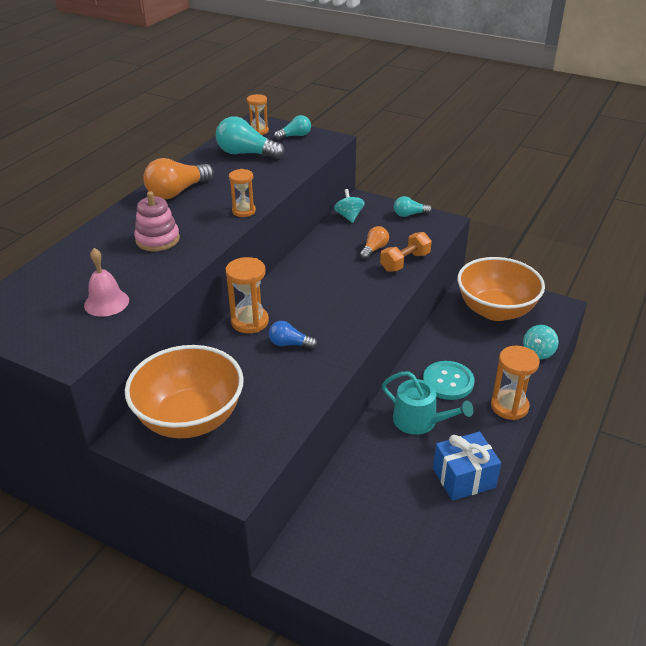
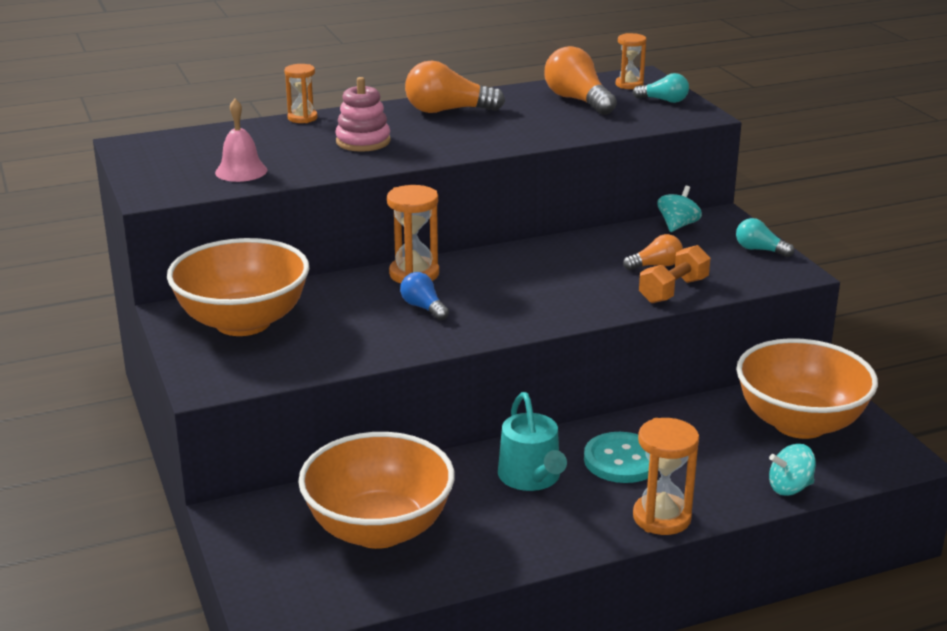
camera: 40 degrees right, 10 degrees down
turquoise light bulb [216,116,284,159] -> orange light bulb [544,46,617,115]
orange hourglass [229,169,256,217] -> orange hourglass moved to [284,64,318,123]
orange dumbbell [380,232,432,272] -> orange dumbbell turned 45 degrees counterclockwise [639,245,710,303]
blue gift [433,432,501,501] -> none
none -> orange bowl [298,432,455,549]

